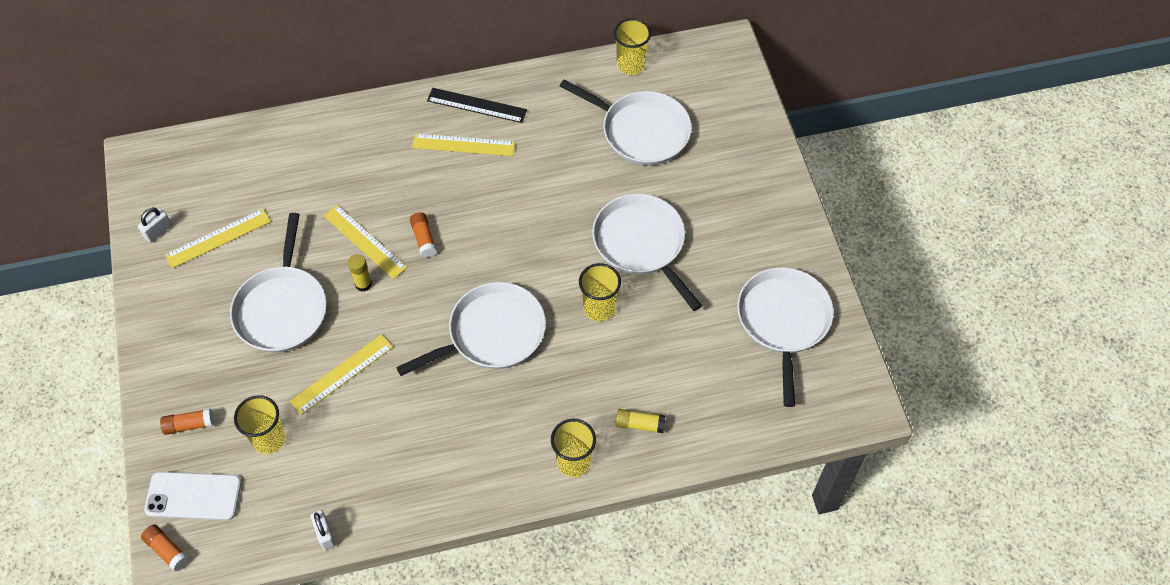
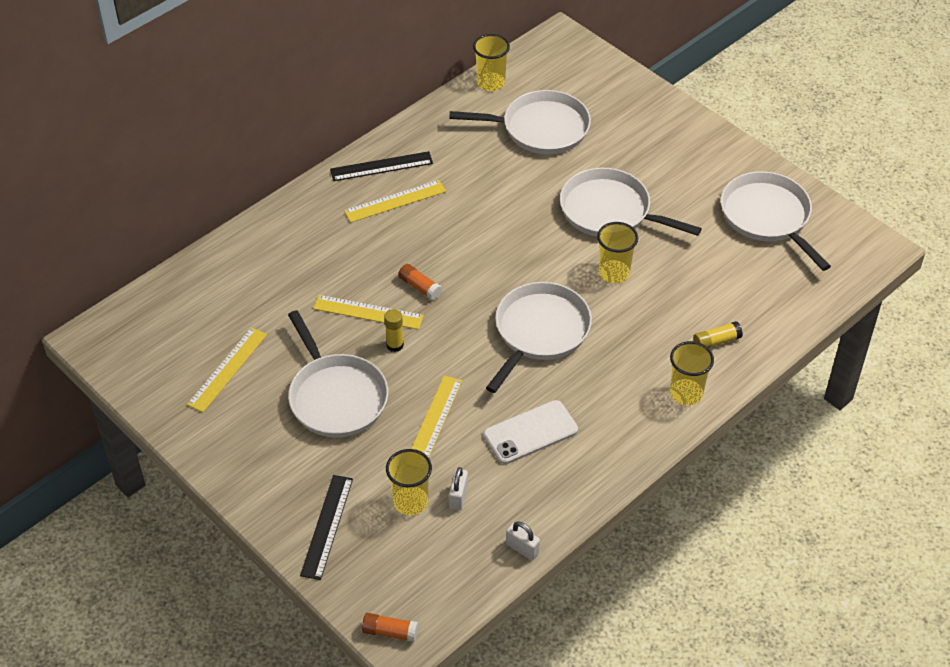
camera: 30 degrees left, 10 degrees down
white padlock [138,207,172,243] -> white padlock moved to [449,467,468,510]
white phone [144,471,242,520] -> white phone moved to [484,400,578,464]
orange glue stick [160,409,214,435] -> black ruler [300,475,353,580]

